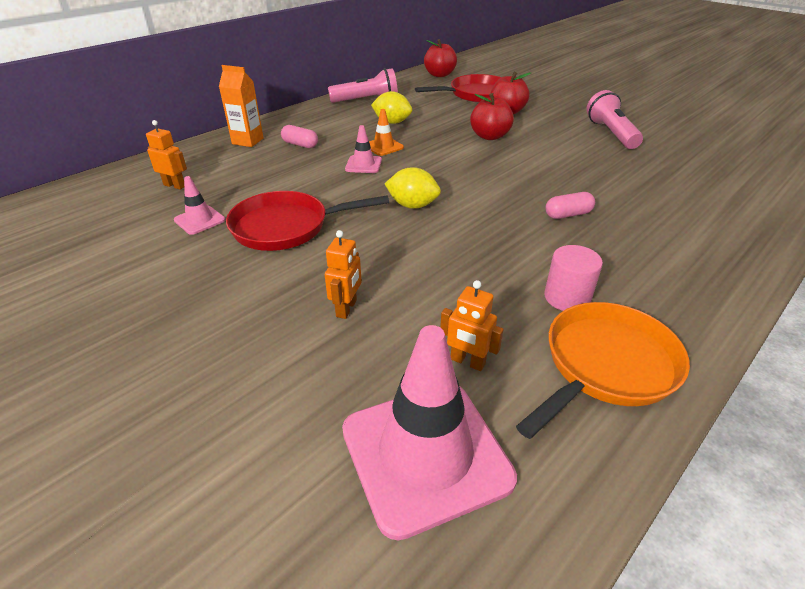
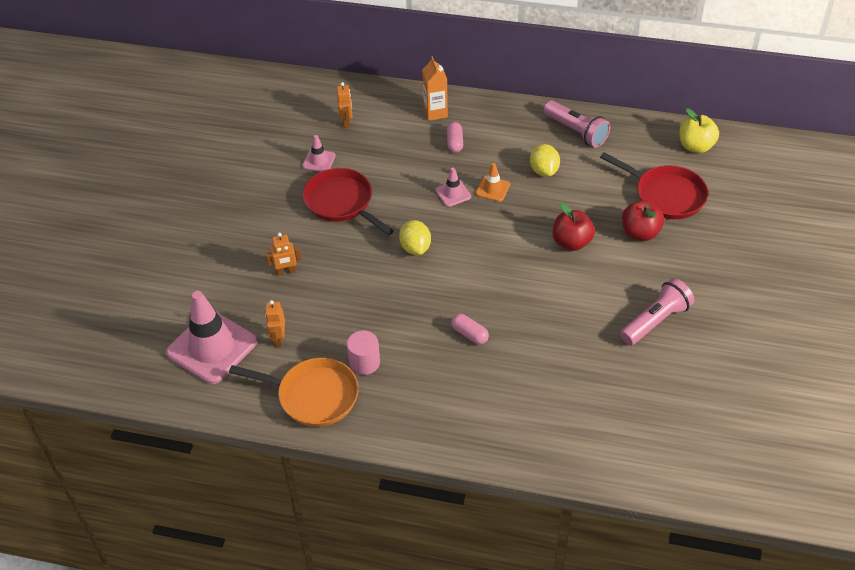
camera: 60 degrees right, 10 degrees up
red apple [424,39,457,77] -> yellow apple [679,108,719,153]

